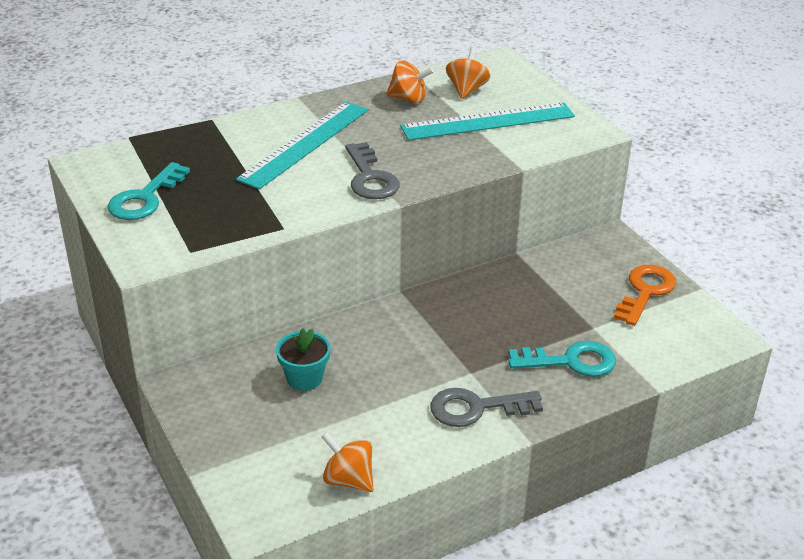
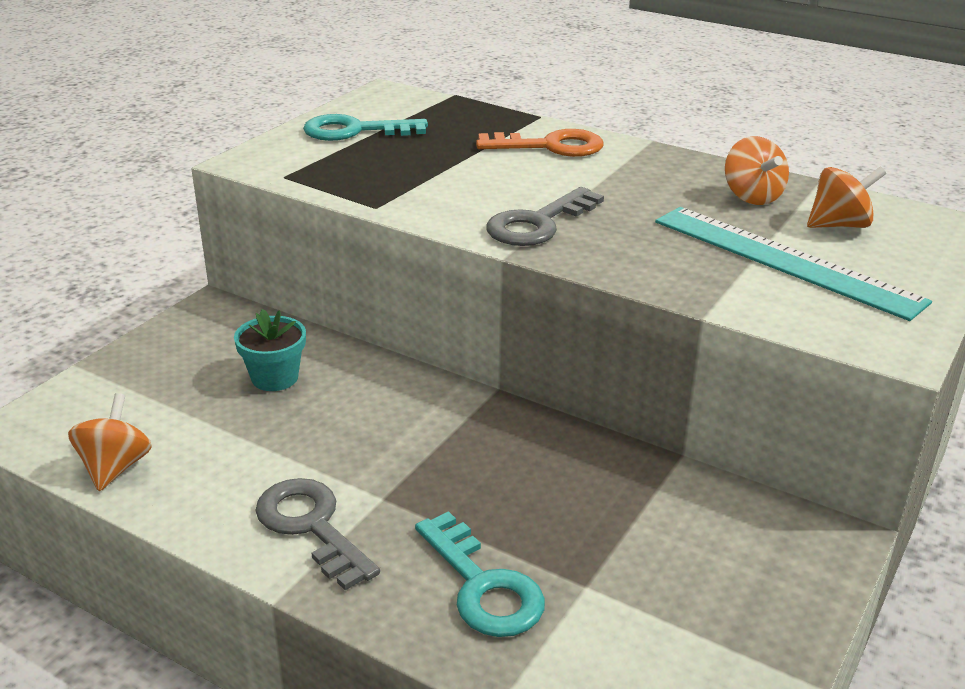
camera: 60 degrees right, 5 degrees down
turquoise ruler [236,102,368,189] -> none
orange key [614,265,676,326] -> orange key moved to [476,129,603,157]

